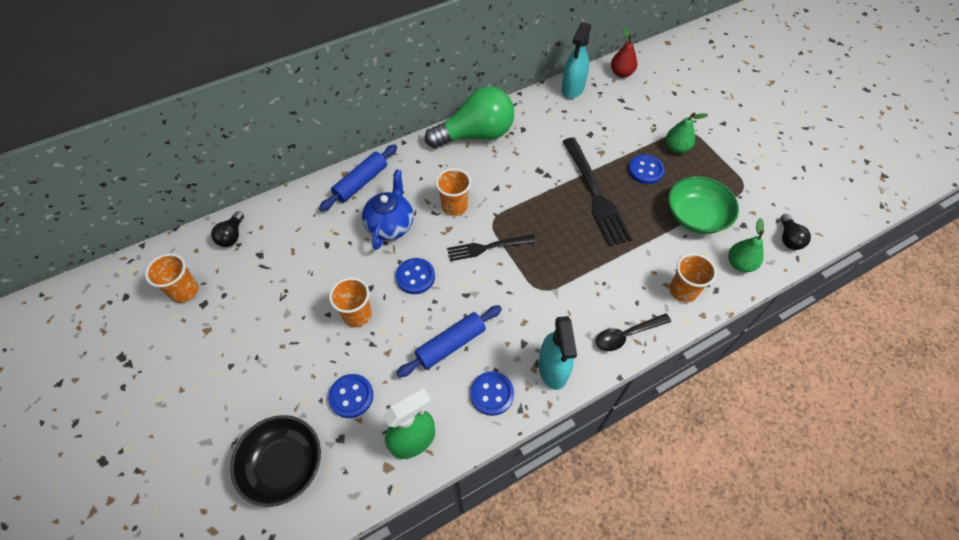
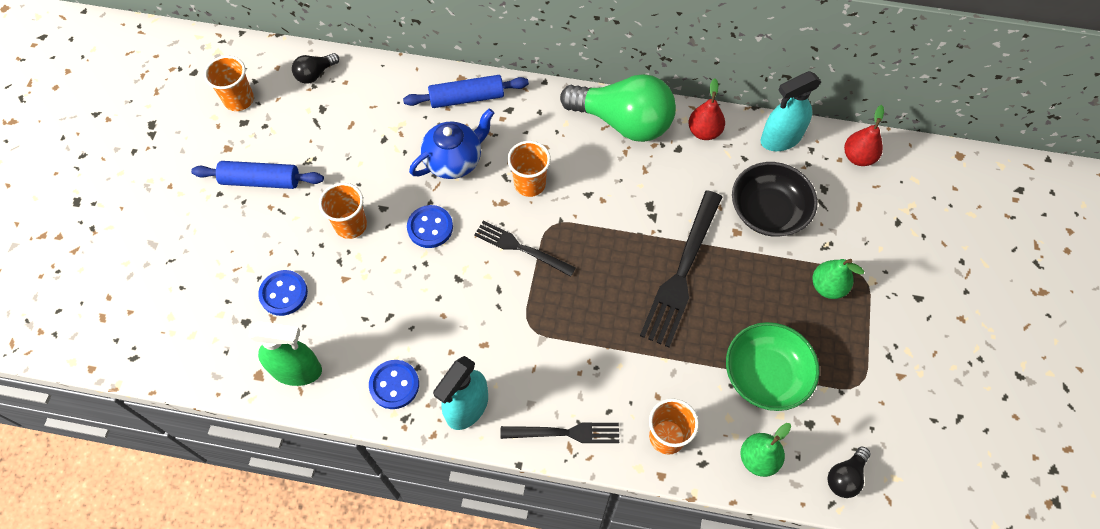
camera: 40 degrees right, 5 degrees up
black bowl [230,415,321,507] -> black bowl moved to [732,162,818,237]
blue rolling pin [396,305,502,378] -> blue rolling pin moved to [191,161,324,189]
black spoon [596,313,671,351] -> black fork [500,423,619,443]
blue button [628,154,665,184] -> none
none -> red pear [688,78,725,140]

